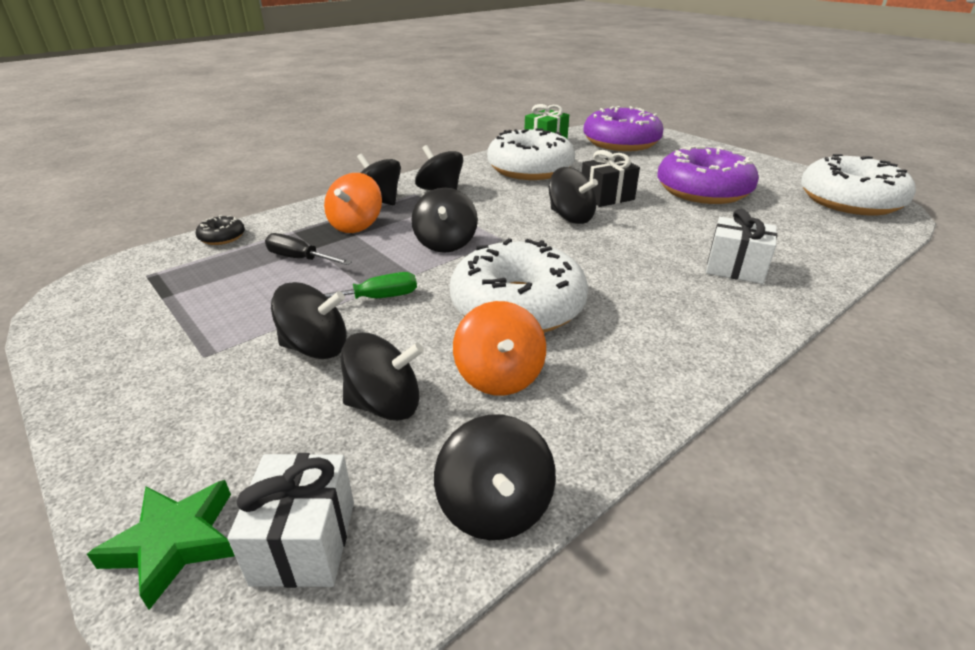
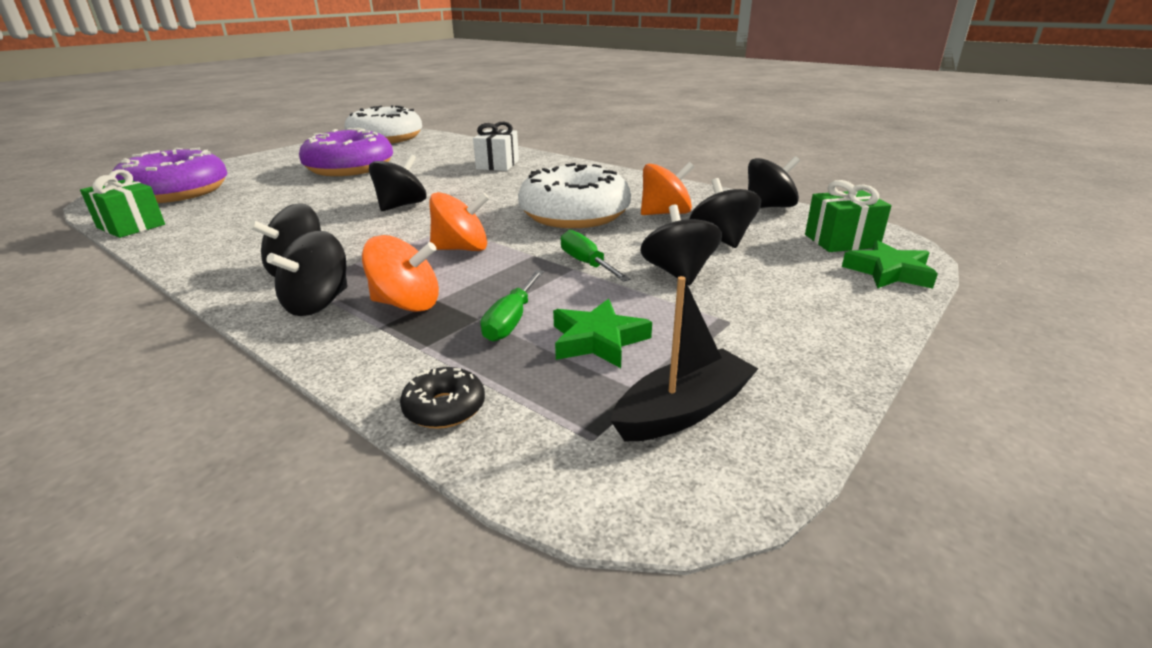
camera: 100 degrees left, 5 degrees down
white gift [228,453,354,588] -> green gift [805,180,892,252]
black screwdriver [265,233,352,265] -> green screwdriver [481,270,544,342]
black spinning top [411,188,478,253] -> orange spinning top [429,192,489,251]
white donut [487,129,575,180] -> none
black gift [582,150,640,207] -> none
none -> green star [553,299,652,368]
none -> black boat [611,276,758,442]

